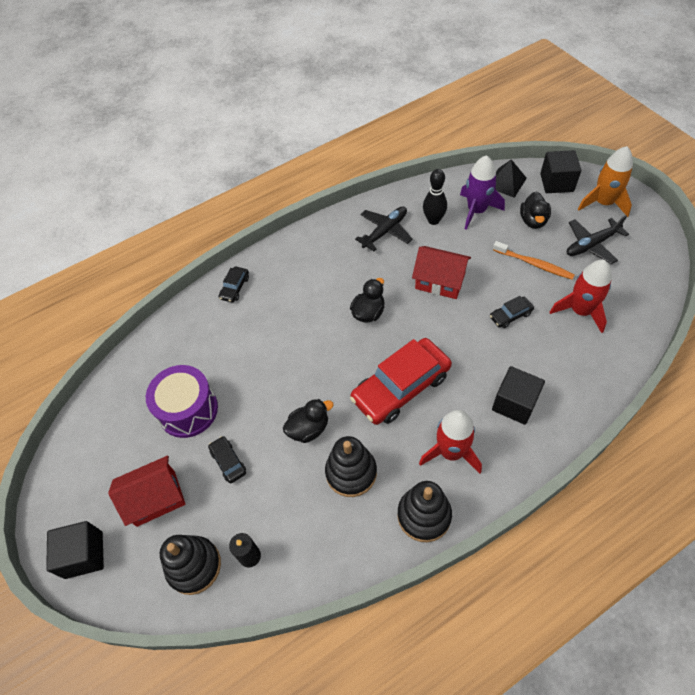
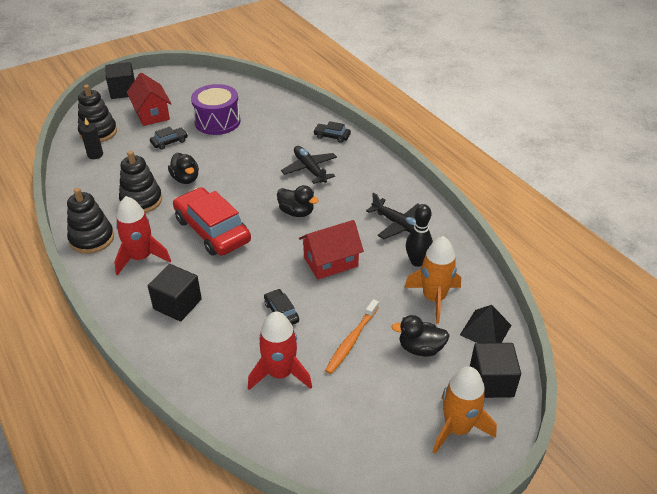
camera: 85 degrees right, 15 degrees down
red house [412,246,471,299] -> red house turned 45 degrees clockwise [299,220,364,279]
purple rocket [460,155,505,230] -> orange rocket [404,236,461,323]
black plane [567,215,629,264] -> black plane moved to [281,146,337,184]

